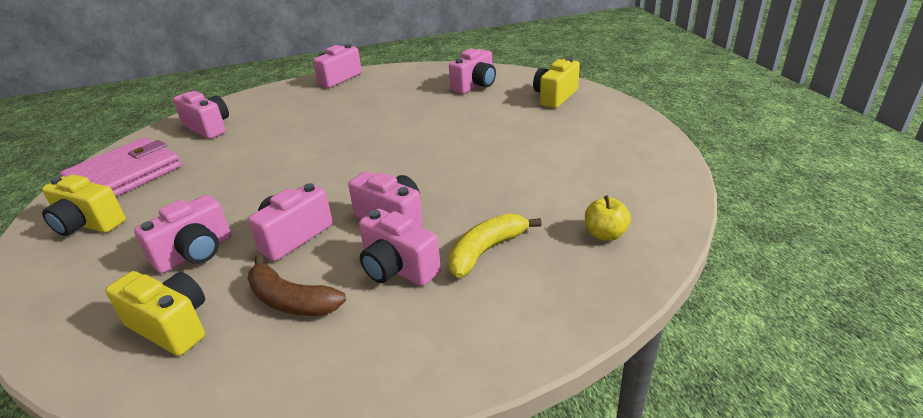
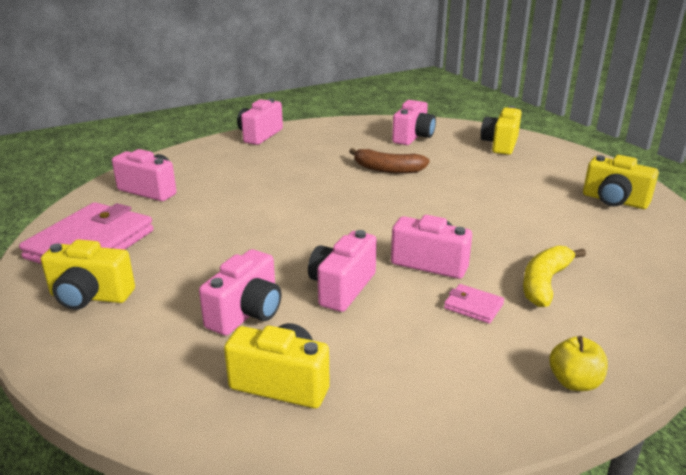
camera: 15 degrees left, 5 degrees down
brown banana [247,255,346,316] -> brown banana moved to [349,148,430,174]
pink camera [359,209,441,286] -> pink wallet [444,284,504,324]
yellow apple [585,195,631,241] -> yellow apple moved to [549,336,608,391]
none -> yellow camera [583,155,659,209]

